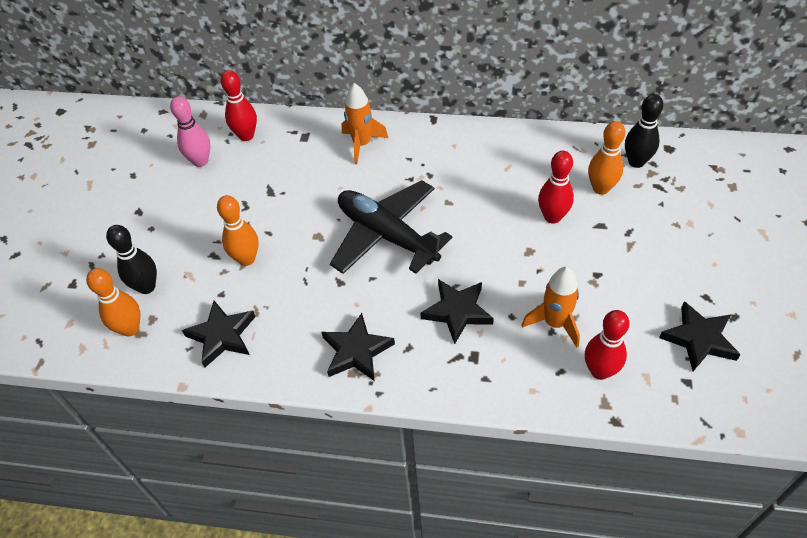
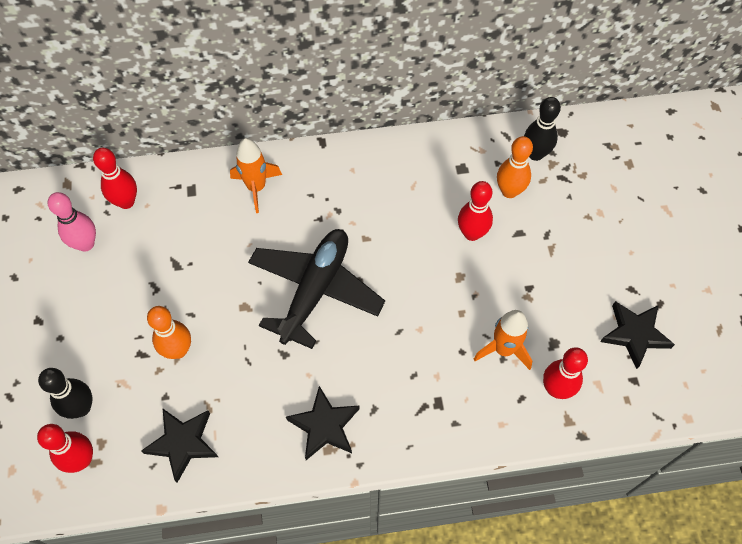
camera: 20 degrees left, 10 degrees up
orange bowling pin [86,268,140,336] -> red bowling pin [37,424,93,473]
black plane [330,180,452,274] -> black plane turned 90 degrees clockwise [248,229,385,349]
black star [420,279,494,344] -> none

